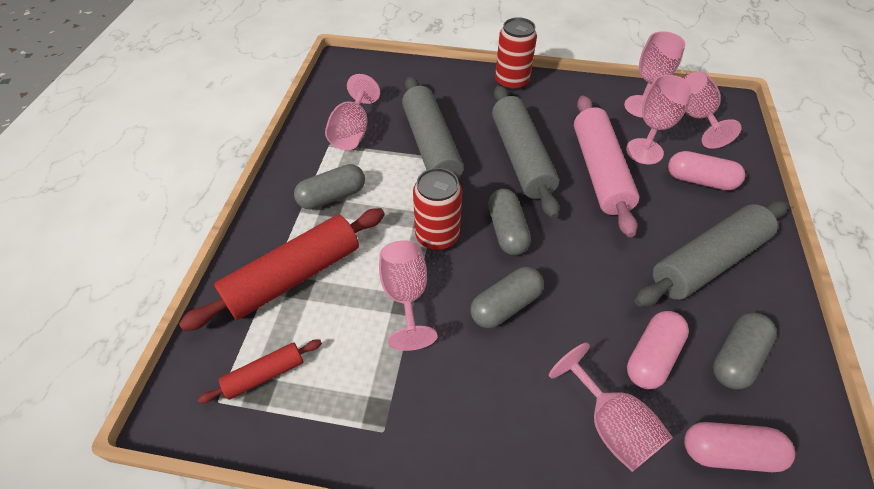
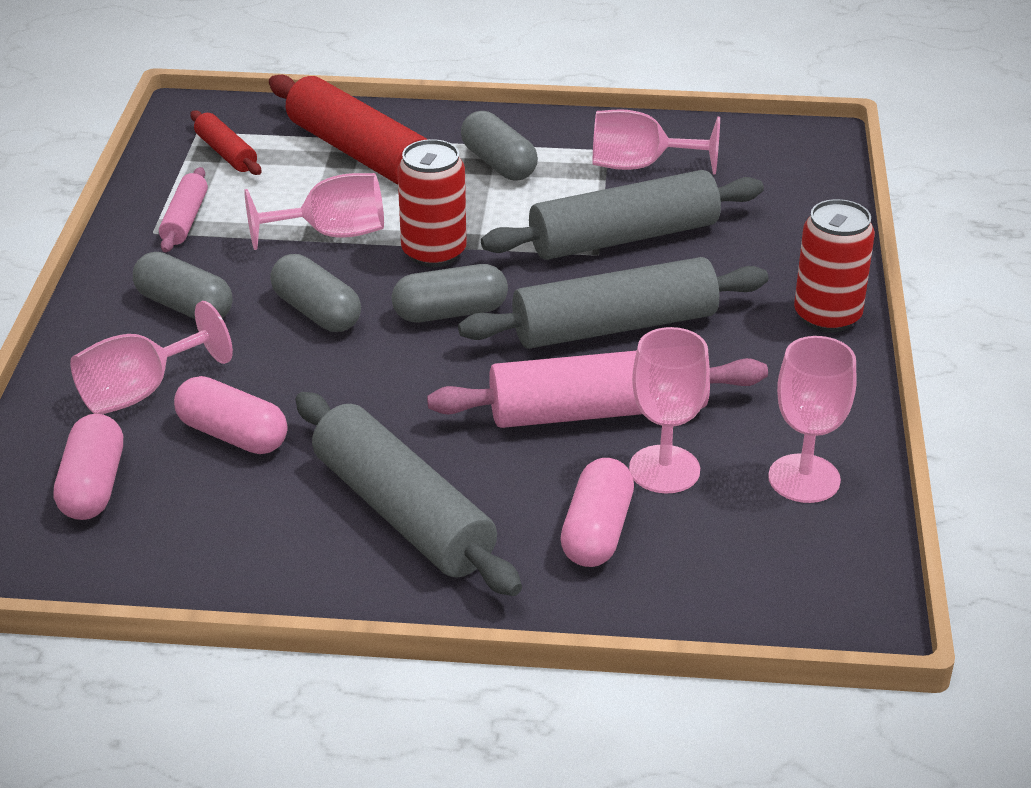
camera: 85 degrees right, 15 degrees down
pink goblet [684,71,741,149] -> none
grey capsule [713,313,777,389] -> grey capsule moved to [133,252,232,319]
none -> pink rolling pin [159,167,208,252]

